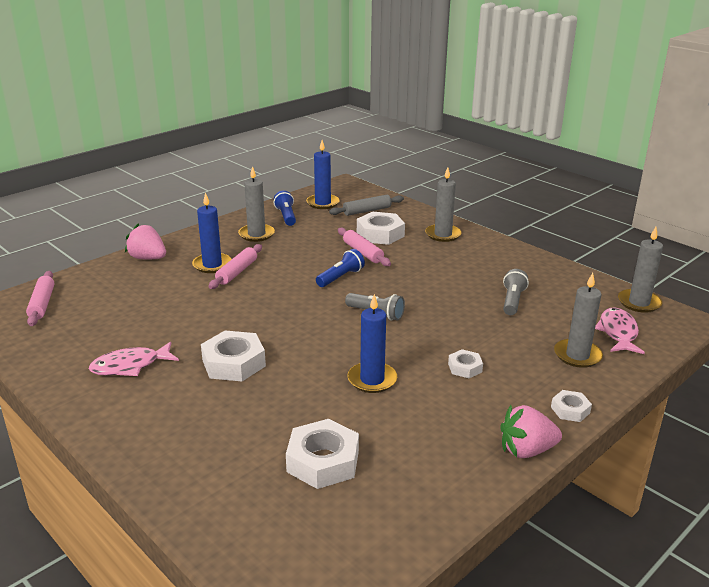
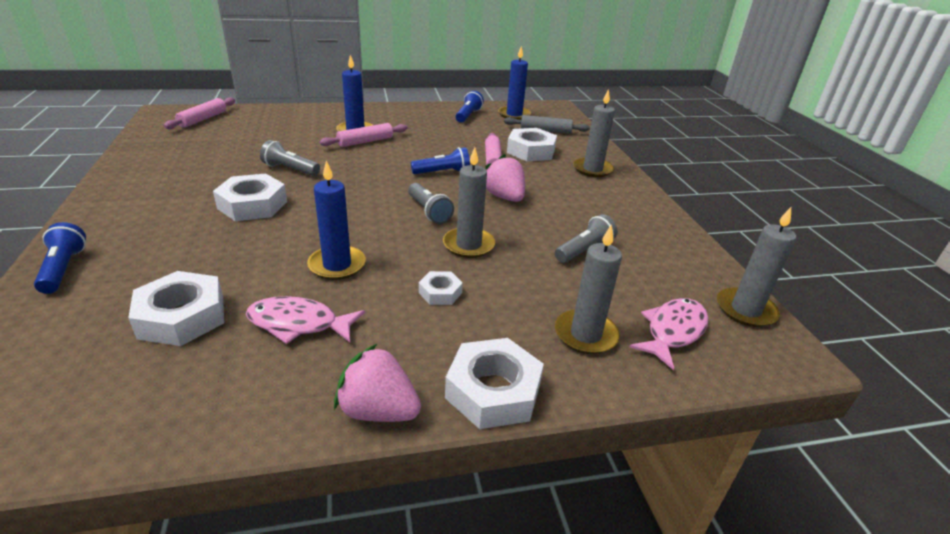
camera: 30 degrees right, 5 degrees up
pink fish [89,342,179,376] -> pink fish moved to [246,296,365,344]
pink strawberry [125,224,166,259] -> pink strawberry moved to [485,154,525,202]
grey candle [238,166,275,242] -> grey candle moved to [443,147,495,258]
white nut [551,390,592,422] -> white nut [445,338,544,429], size x1.85
none -> blue flashlight [34,222,86,294]
none -> grey flashlight [260,140,320,176]

